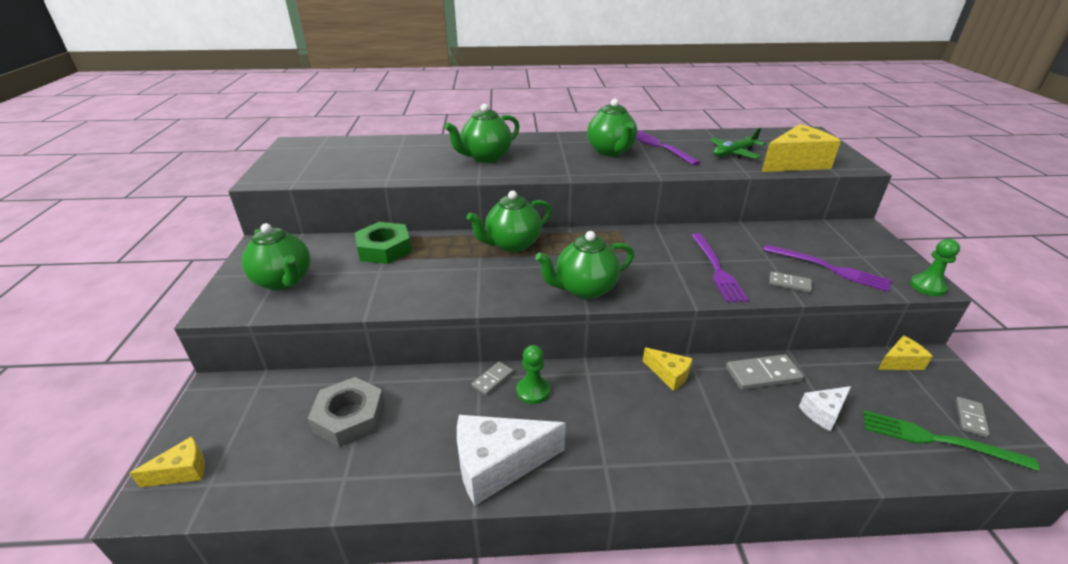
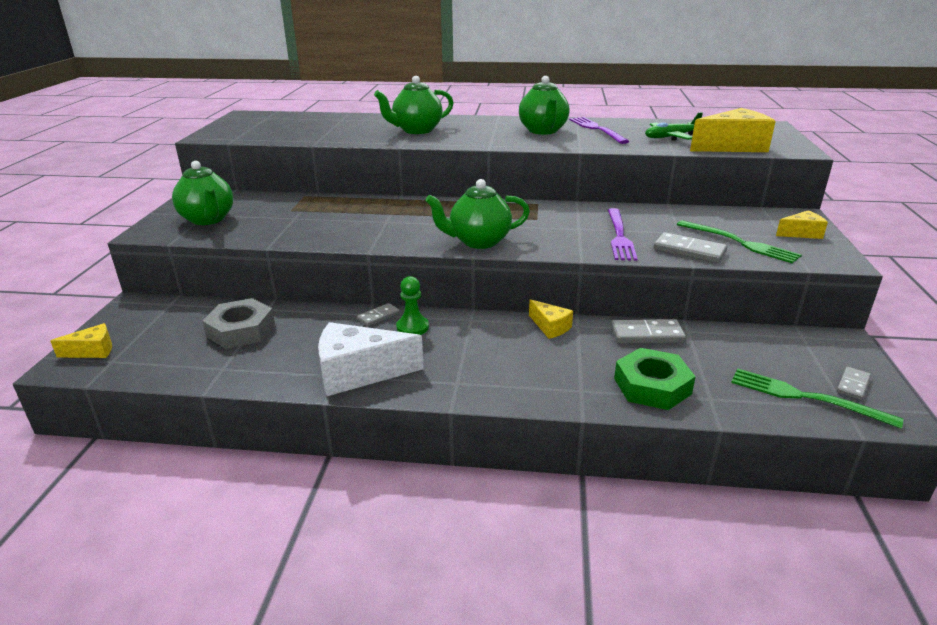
camera: 10 degrees right, 5 degrees down
green nut [355,222,412,264] -> green nut moved to [614,348,696,410]
green teapot [467,191,552,252] -> none
purple fork [763,244,892,292] -> green fork [677,220,802,263]
grey domino [769,271,812,292] -> grey domino [653,232,727,263], size x1.64
white cheese [799,386,851,431] -> none
yellow cheese [878,335,933,370] -> yellow cheese moved to [776,210,828,239]
green pawn [910,239,960,296] -> none

